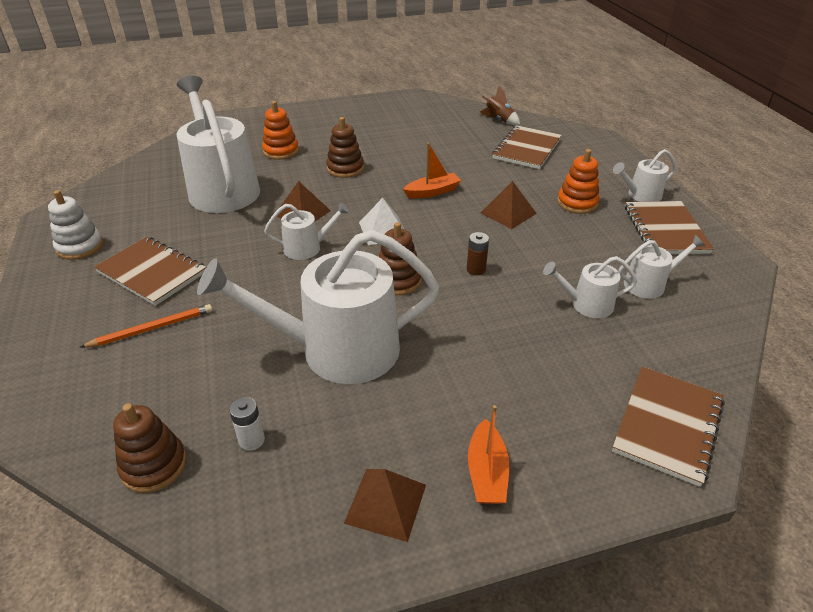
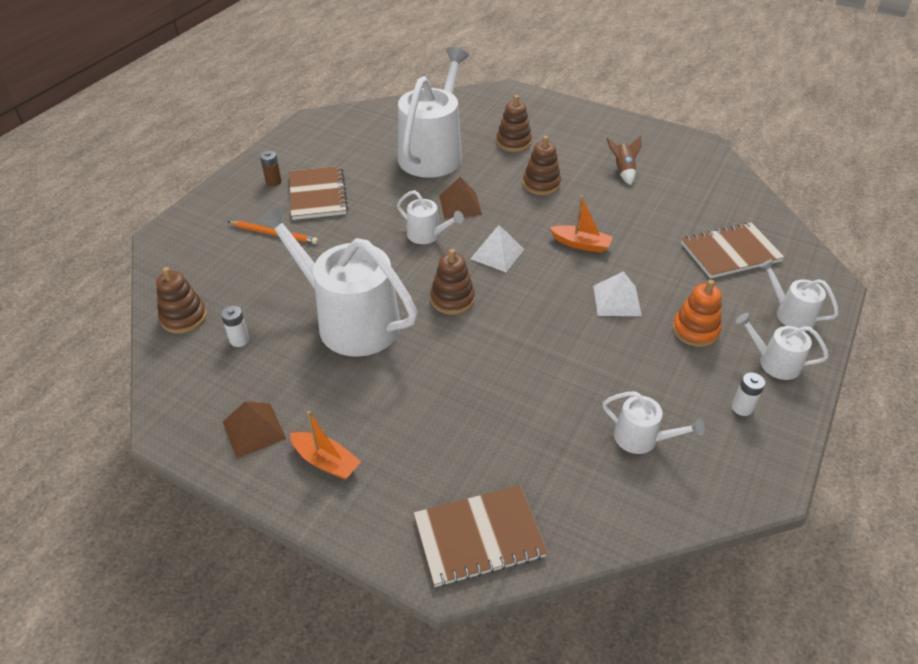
camera: 45 degrees right, 5 degrees up
white stacking toy [48,190,103,260] -> none
orange stacking toy [262,101,299,160] -> brown stacking toy [496,95,532,152]
brown battery [467,232,489,275] -> brown battery moved to [260,151,282,186]
orange boat [468,405,509,504] -> orange boat turned 105 degrees counterclockwise [290,411,361,480]
brown rocket [480,86,520,125] -> brown rocket moved to [607,136,642,185]
brown pyramid [481,181,537,229] -> white pyramid [593,271,642,316]
white watering can [543,256,637,318] -> white watering can moved to [759,259,839,328]
brown notebook [625,201,714,254] -> white battery [732,373,765,416]

